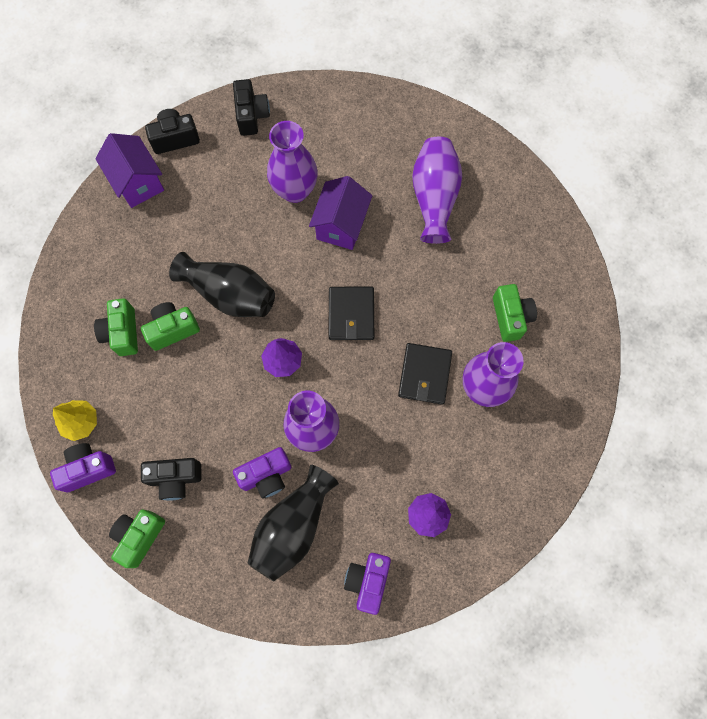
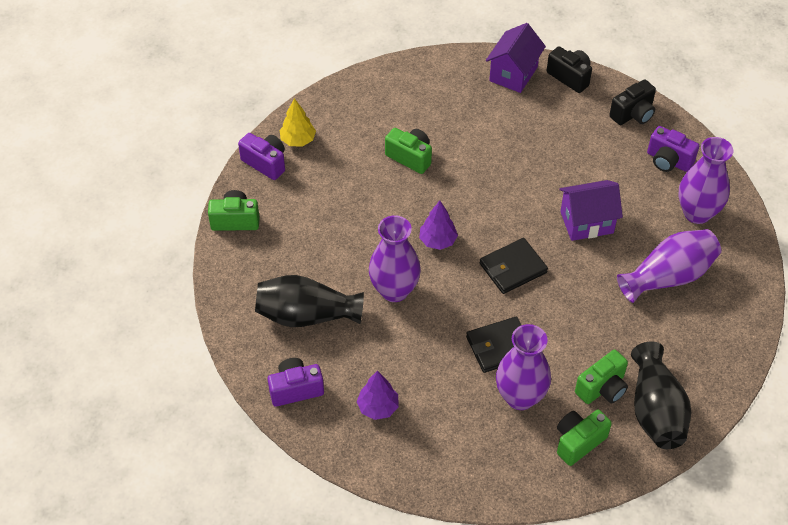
camera: 60 degrees right, 20 degrees down
green camera [94,298,138,356] -> green camera moved to [557,410,612,466]
black camera [141,458,202,501] -> none
black vase [169,252,275,317] -> black vase moved to [631,341,691,449]
purple camera [233,447,291,499] -> purple camera moved to [647,126,699,172]
purple vase [267,121,318,203] -> purple vase moved to [678,137,733,224]

